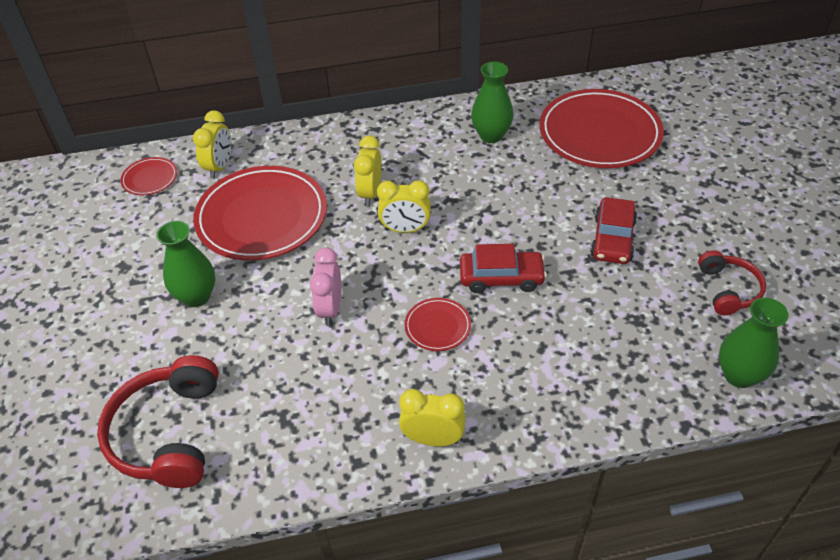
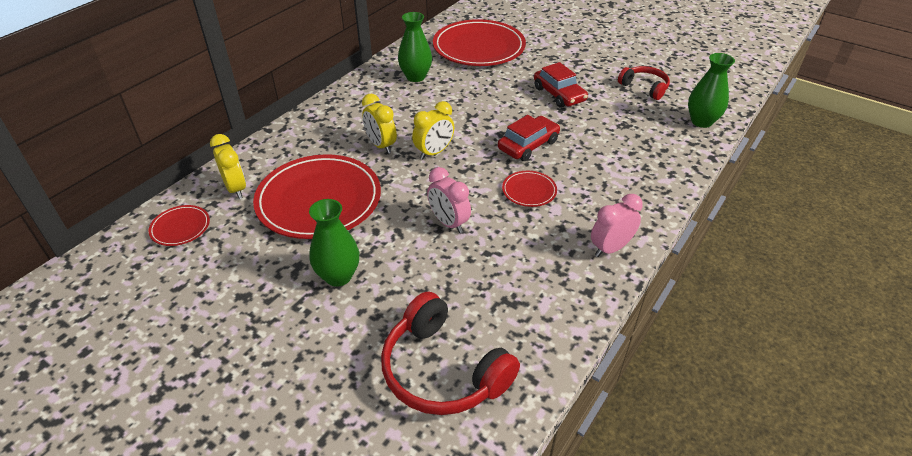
camera: 45 degrees left, 5 degrees down
yellow clock [399,389,466,446] -> pink clock [591,194,643,257]

